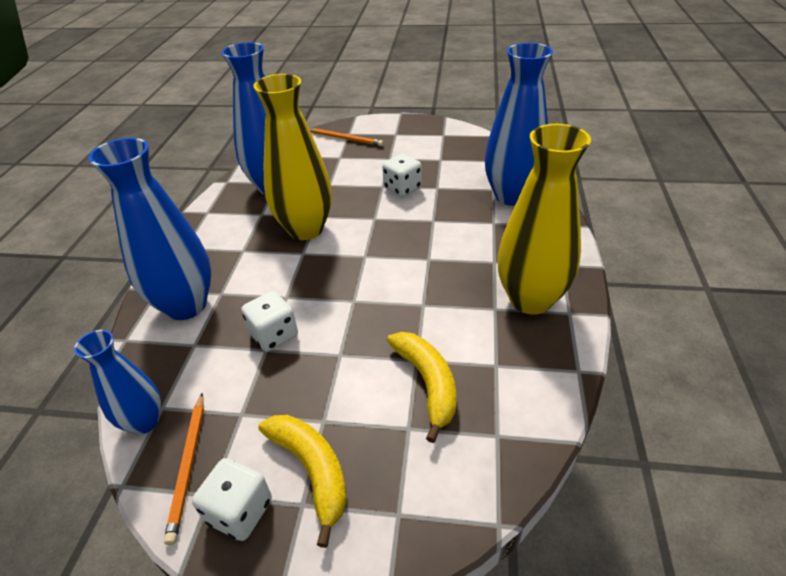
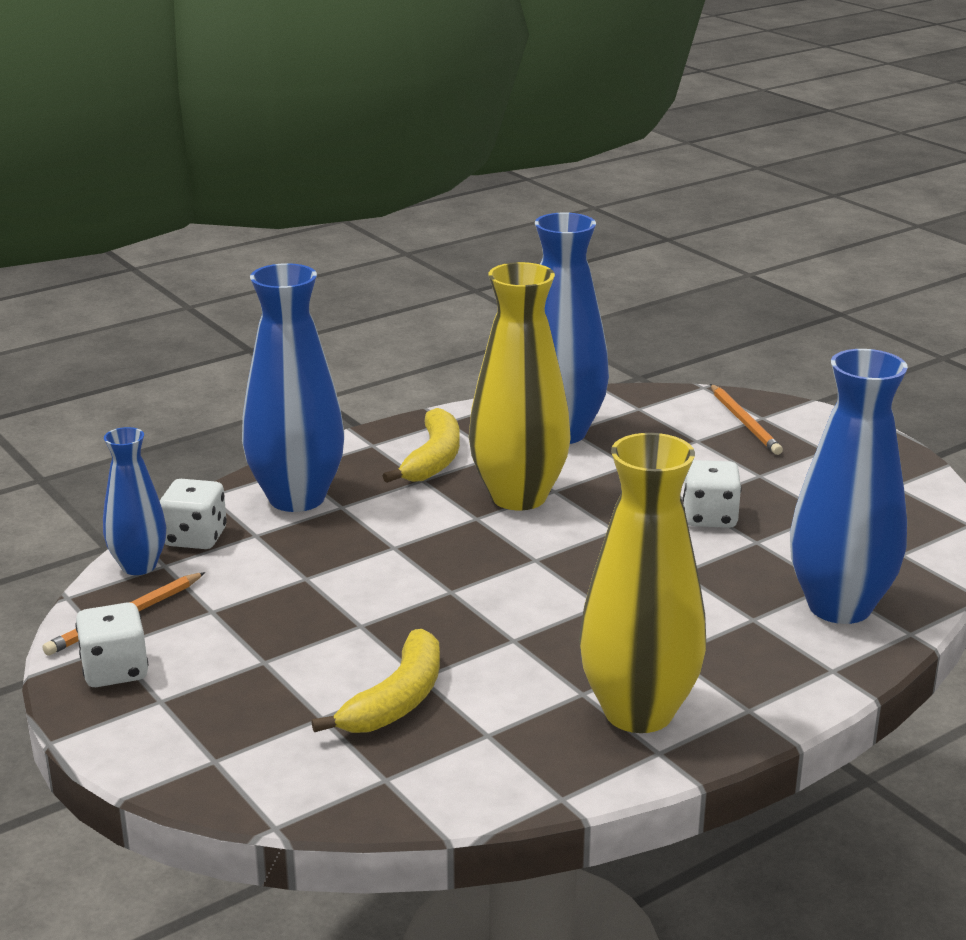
camera: 45 degrees right, 15 degrees down
white dice [241,291,298,352] -> white dice moved to [160,479,226,549]
yellow banana [258,415,347,548] -> yellow banana moved to [383,408,460,483]

